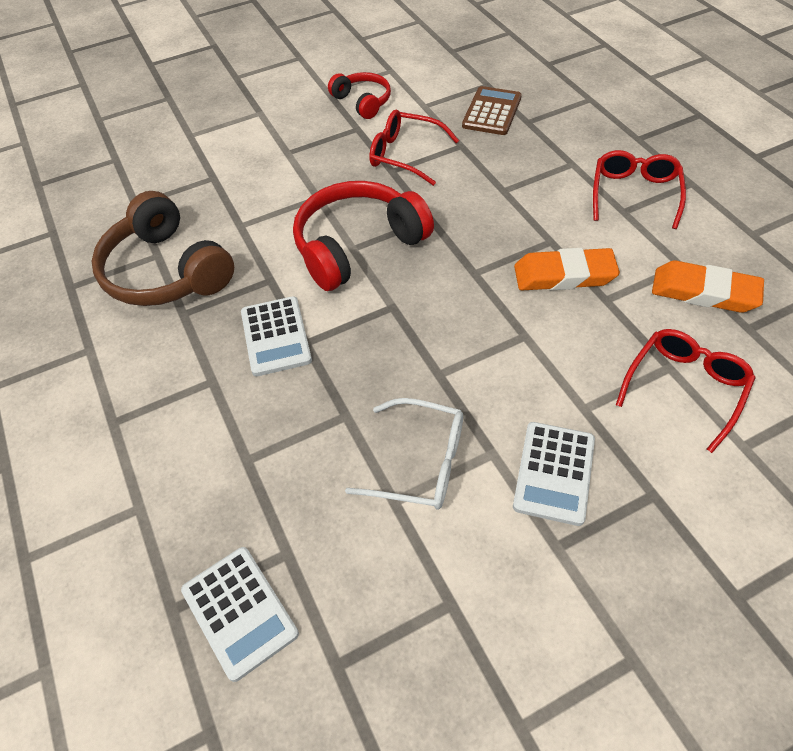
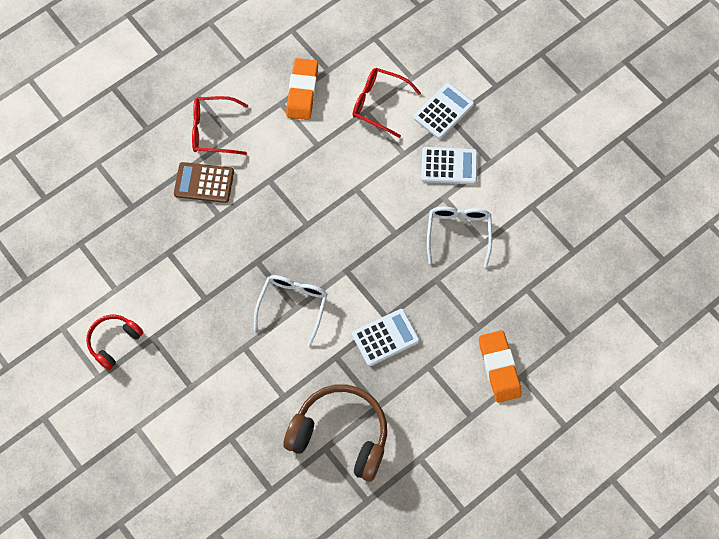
camera: 105 degrees left, 15 degrees up
brown headphones [92,191,234,306] -> brown headphones turned 105 degrees counterclockwise [283,384,387,482]
white calculator [181,547,299,682] -> white calculator moved to [414,83,474,139]
red headphones [293,181,434,291] -> white glasses [254,275,327,346]
red glasses [369,109,459,186] -> none
brown calculator [462,86,522,135] -> brown calculator moved to [174,162,234,203]
orange eraser [514,248,620,291] -> orange eraser moved to [479,330,522,403]

